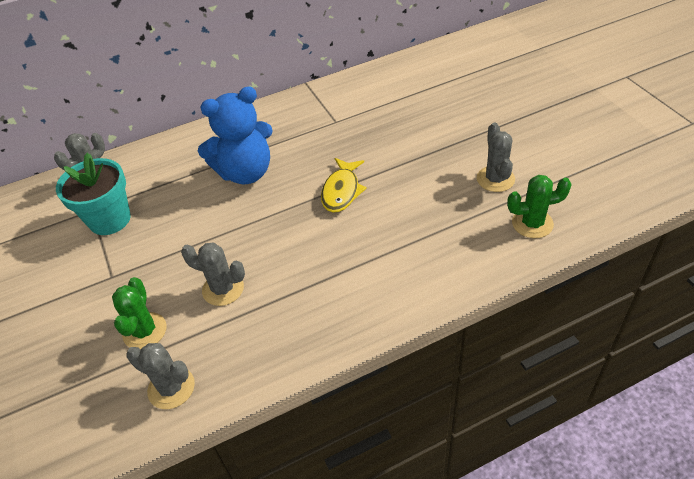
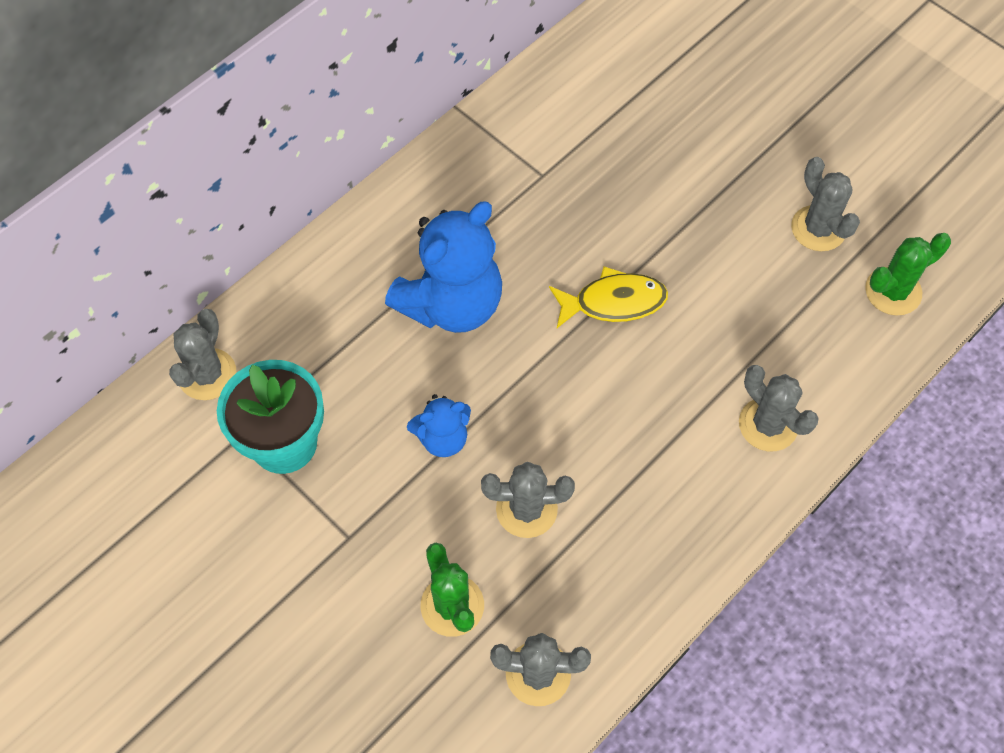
camera: 25 degrees left, 15 degrees up
yellow fish [321,158,367,213] -> yellow fish turned 90 degrees counterclockwise [549,267,668,328]
none -> blue teddy bear [407,394,471,457]
none -> grey cactus [739,365,819,451]

